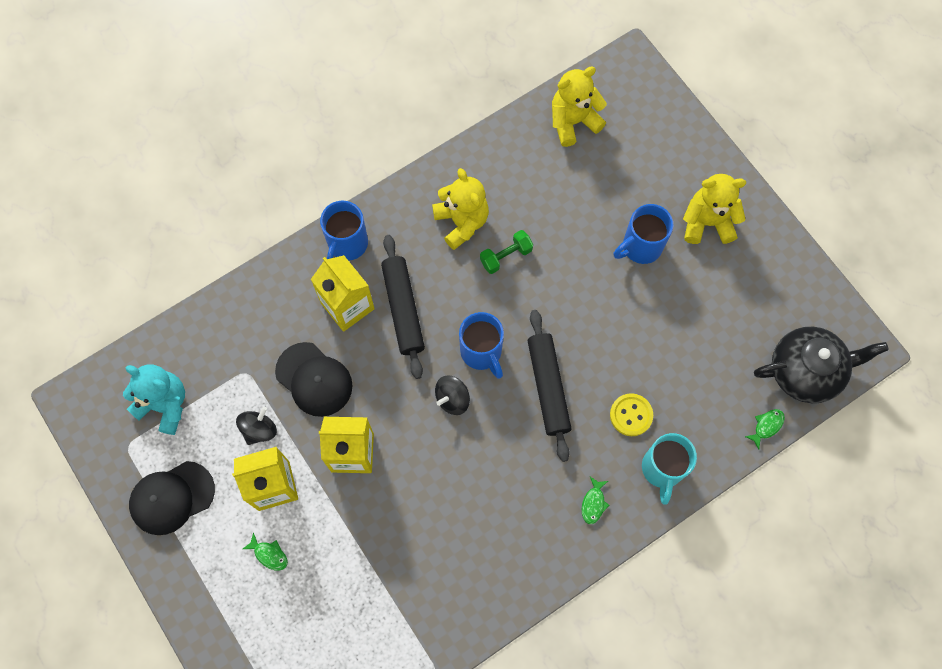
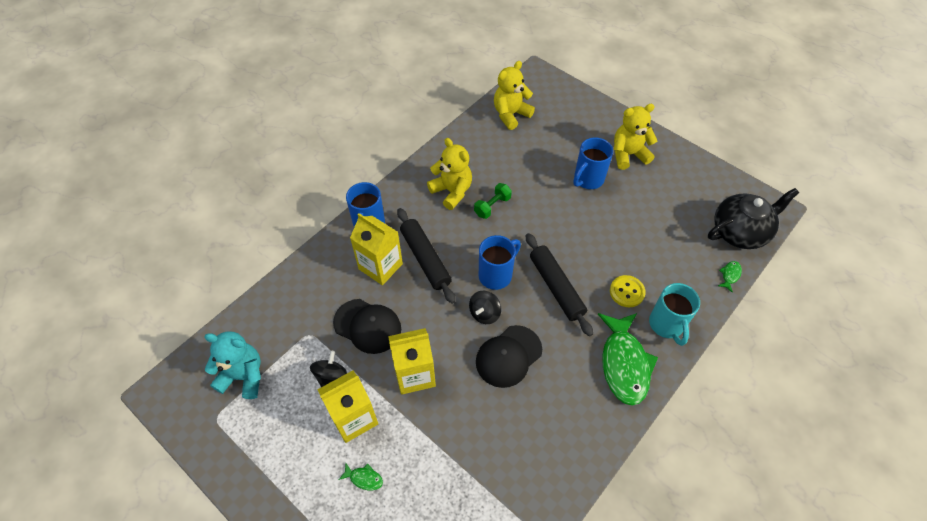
camera: 15 degrees left, 15 degrees down
black cap [129,461,215,535] -> black cap moved to [476,325,542,388]
blue mug [459,312,504,379] -> blue mug turned 90 degrees counterclockwise [479,235,521,290]
green fish [582,477,609,524] -> green fish [598,313,658,406], size x2.50

